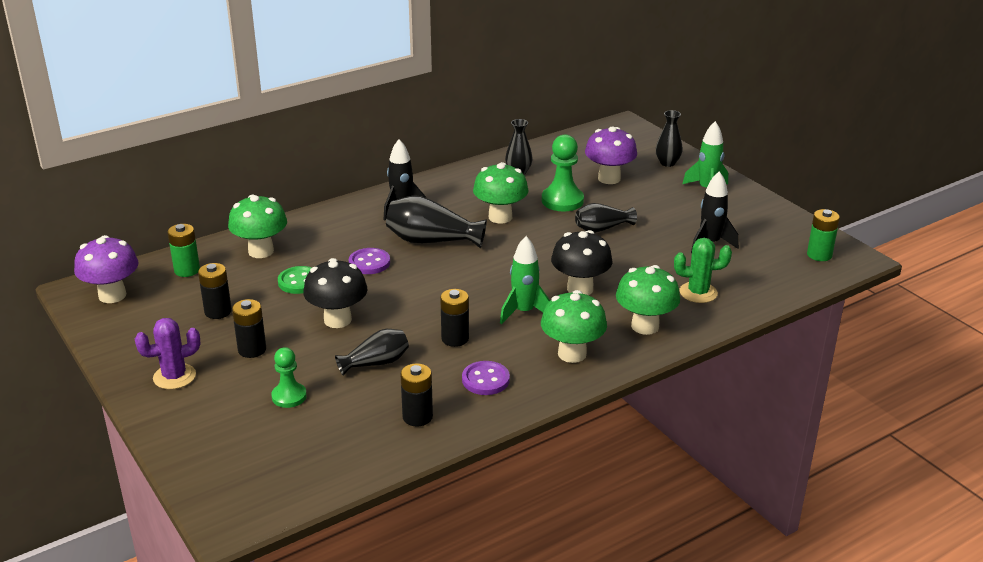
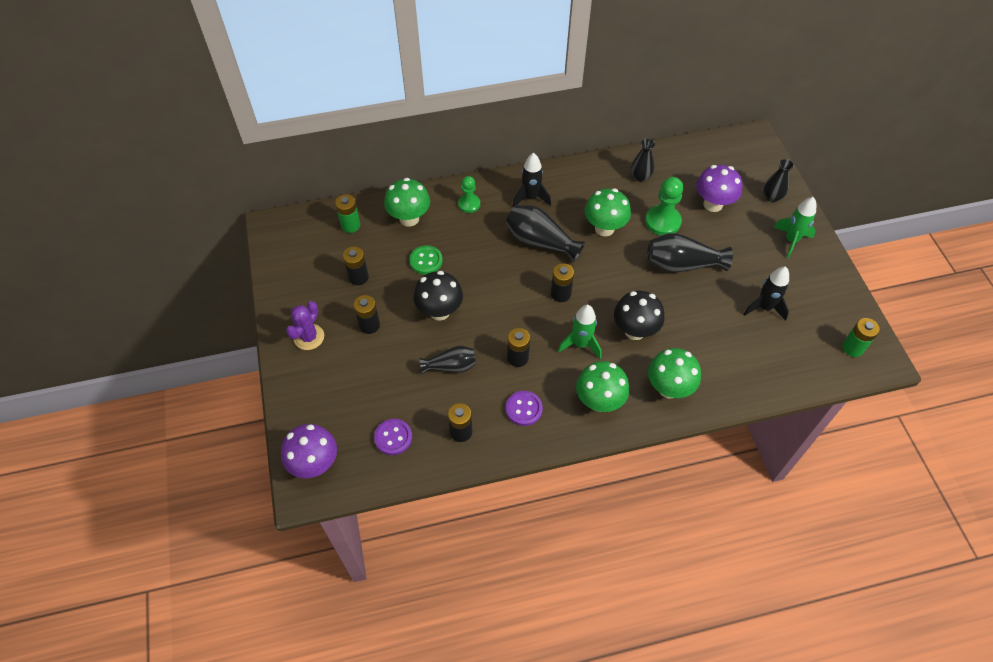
camera: 20 degrees right, 25 degrees up
purple mushroom [74,235,138,303] -> purple mushroom moved to [281,424,337,478]
purple cactus [135,318,200,389] -> purple cactus turned 60 degrees counterclockwise [286,301,324,350]
green pawn [271,347,307,408] -> green pawn moved to [458,176,480,213]
purple button [349,248,390,274] -> purple button moved to [374,419,412,455]
black vase [575,203,637,233] -> black vase [647,233,733,273], size x1.58
green cactus [674,238,732,303] -> none
none -> black battery [551,263,574,302]

